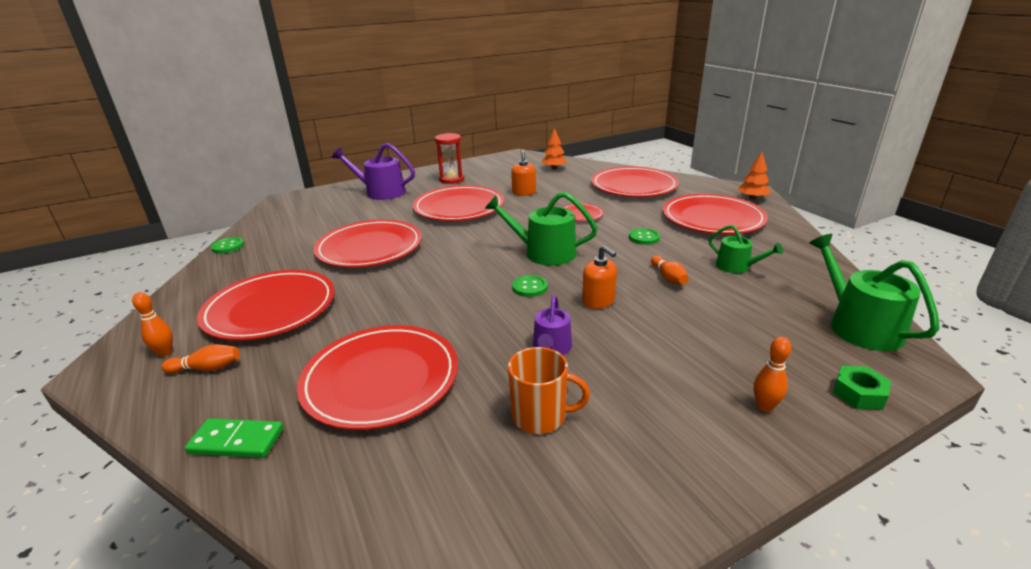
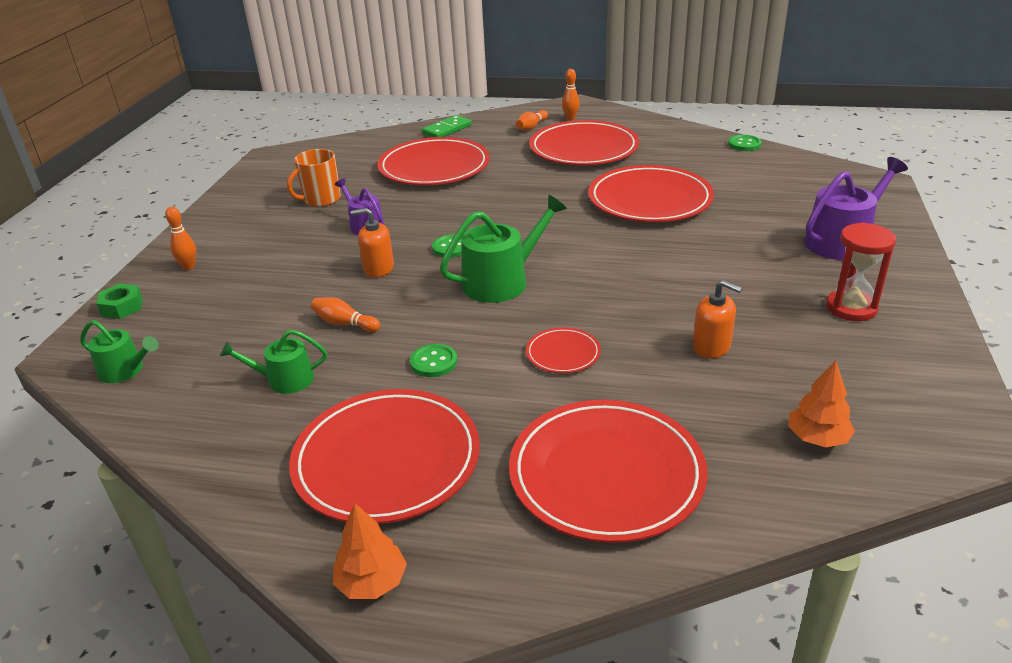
camera: 130 degrees right, 5 degrees up
red plate [413,185,504,221] -> none
green watering can [809,234,940,351] -> green watering can [80,320,159,383], size x0.60

